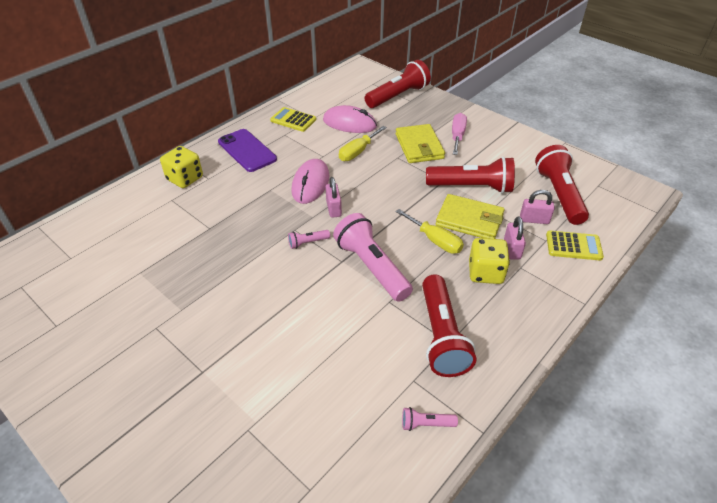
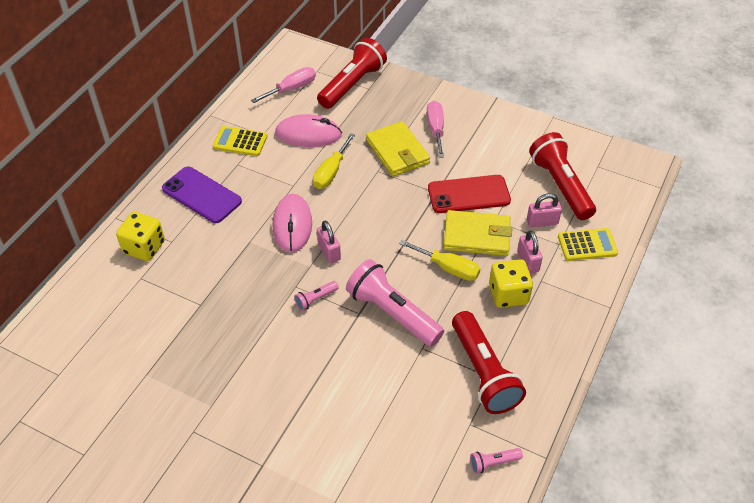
camera: 15 degrees left, 5 degrees up
red flashlight [426,157,515,194] -> red phone [428,175,511,213]
none -> pink screwdriver [251,67,316,103]

